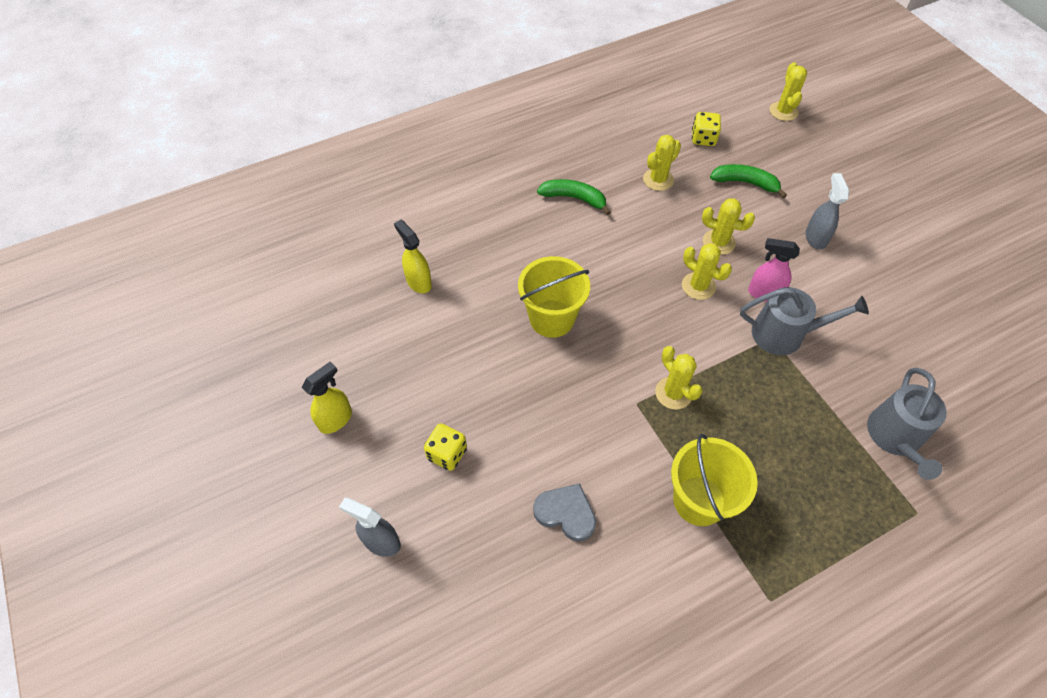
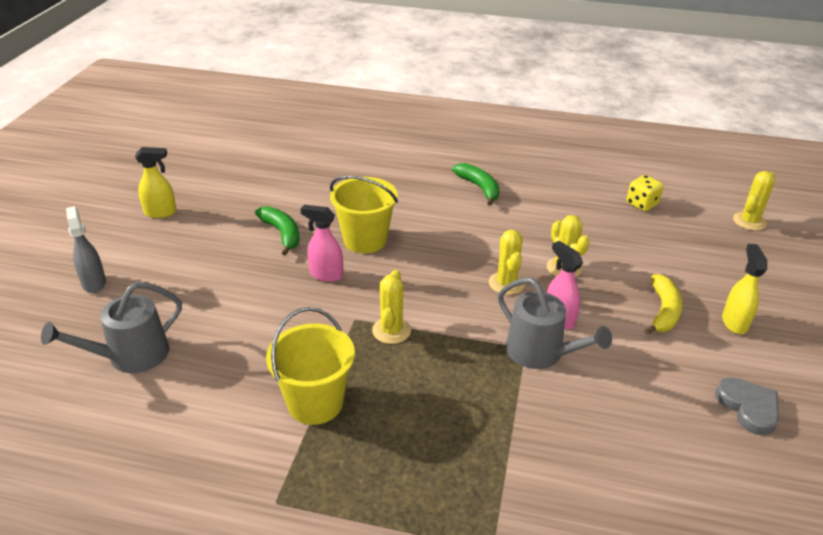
camera: 40 degrees right, 20 degrees down
yellow spray bottle [394,220,432,293] -> yellow spray bottle moved to [722,244,767,334]
yellow dice [424,423,467,471] -> none
grey heart [533,483,596,542] -> grey heart moved to [715,377,779,435]
yellow cactus [643,135,681,191] -> none
green banana [710,164,787,198] -> green banana moved to [255,206,299,256]
grey spray bottle [805,173,849,250] -> yellow banana [644,274,683,335]
grey watering can [867,368,947,480] -> grey watering can moved to [41,282,182,373]
none -> pink spray bottle [301,205,343,282]

